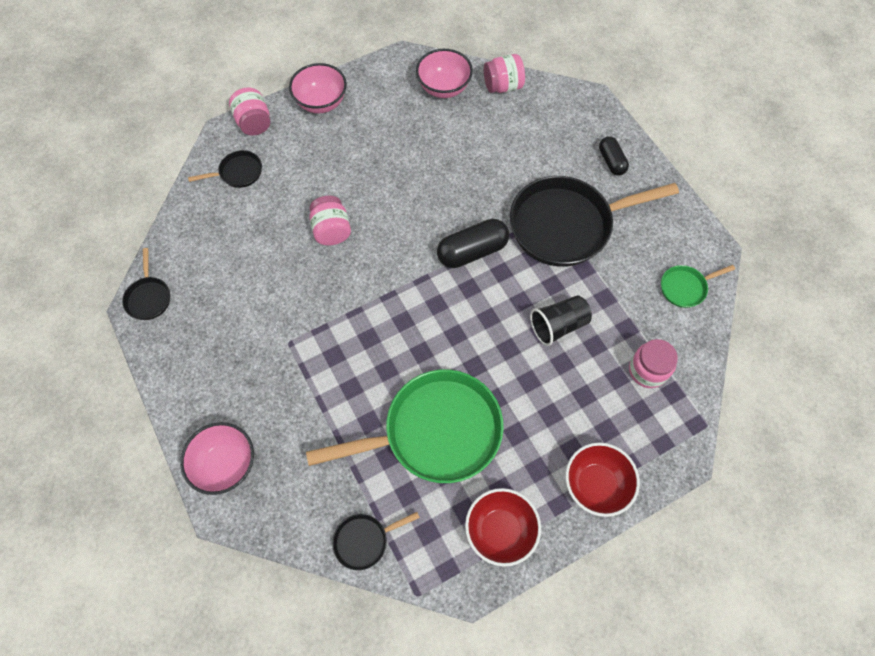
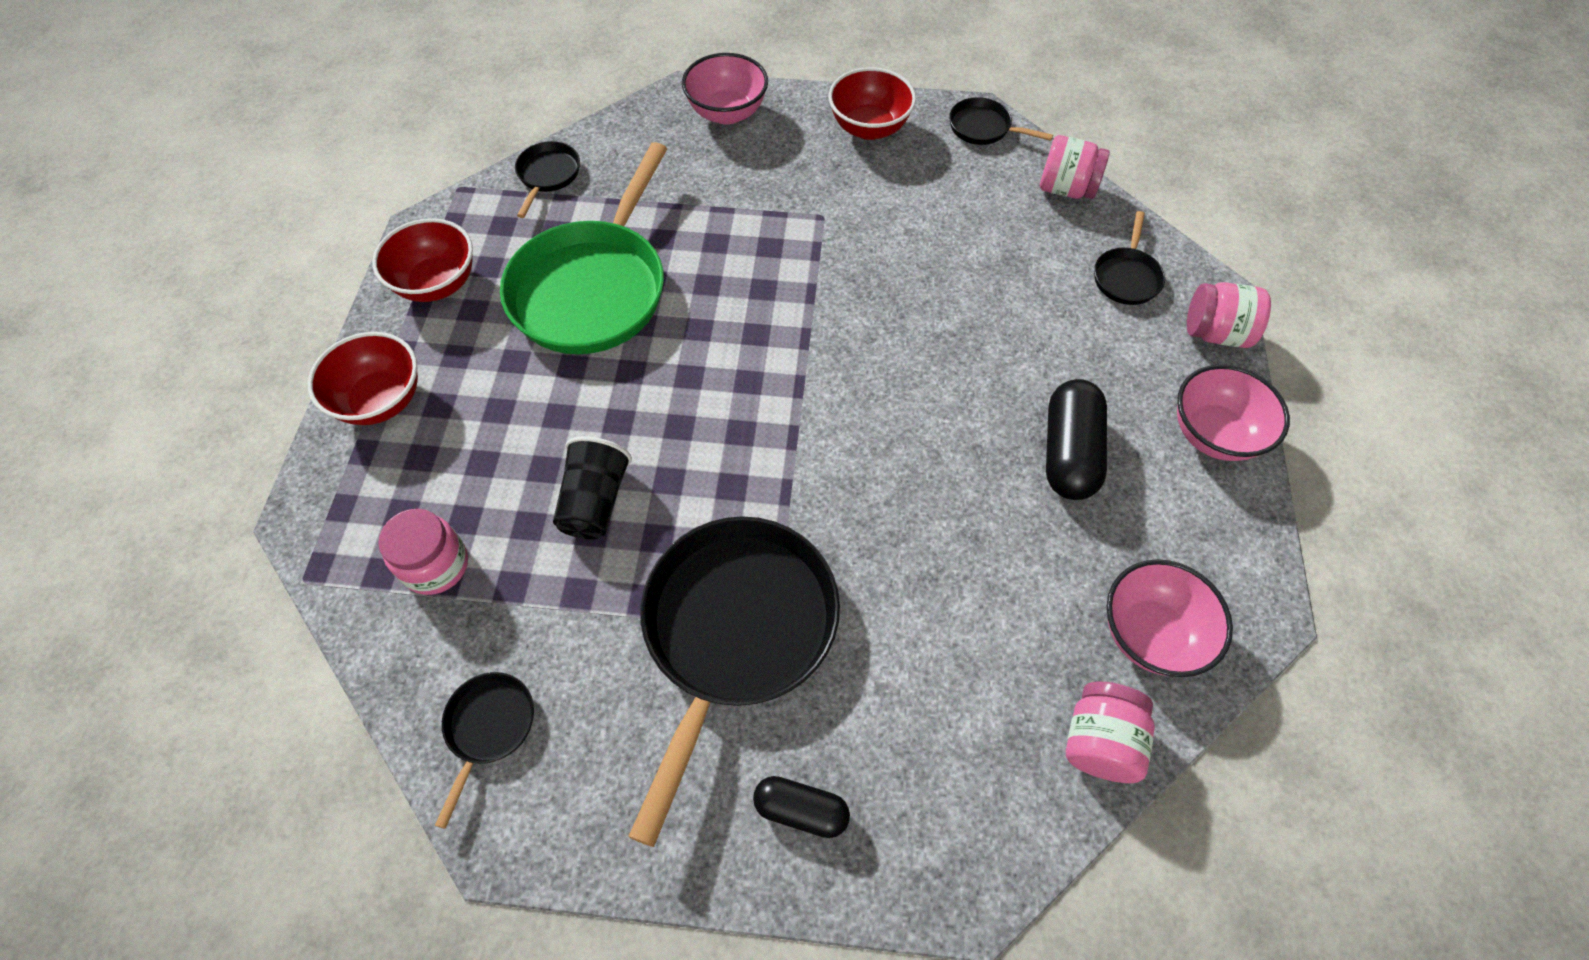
camera: 125 degrees right, 5 degrees down
pink jar [309,196,351,245] -> pink jar moved to [1040,135,1110,199]
black capsule [437,219,509,268] -> black capsule moved to [1046,379,1107,500]
green pan [661,265,735,308] -> black pan [435,672,534,829]
none -> red bowl [829,67,916,140]

